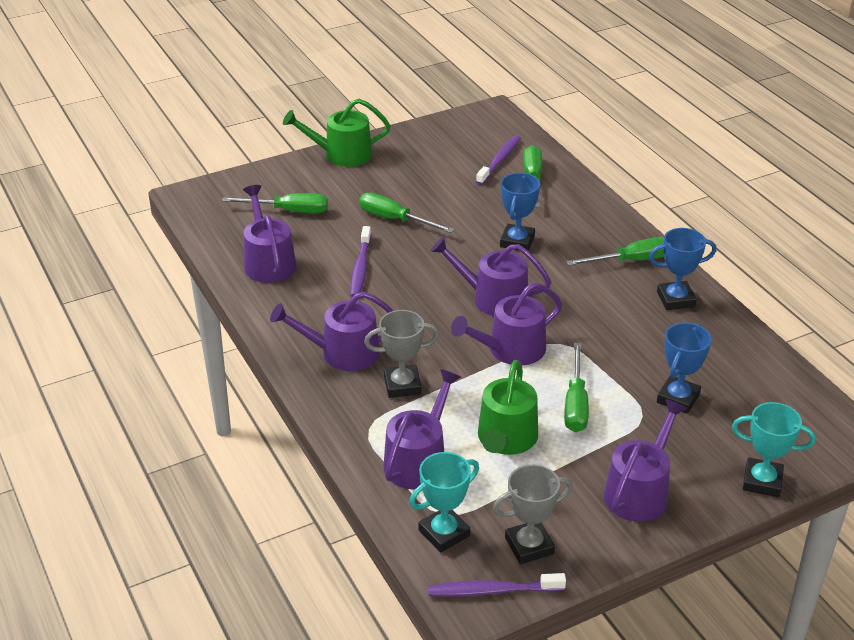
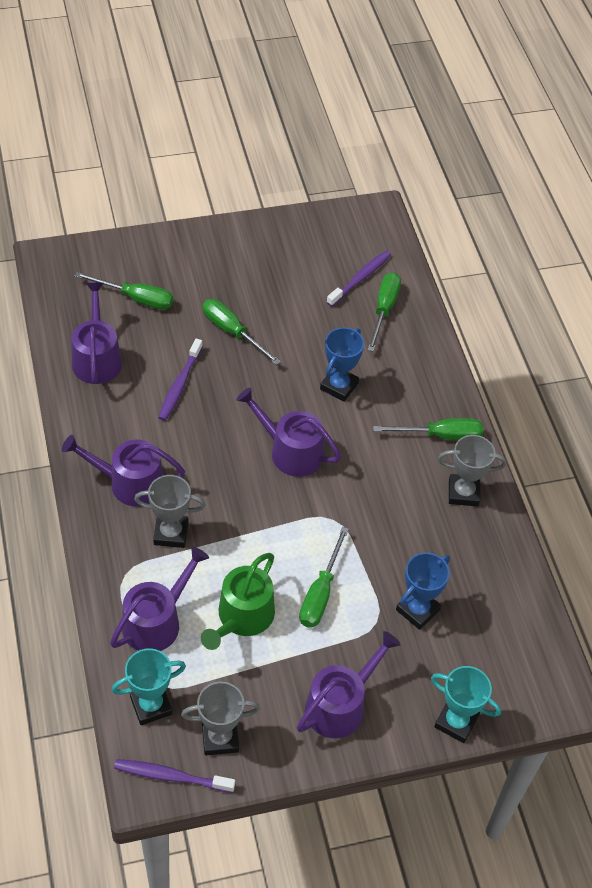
camera: 10 degrees right, 15 degrees up
green watering can [283,99,390,167] -> none
purple watering can [451,283,562,365] -> none
blue trophy [649,228,716,310] -> grey trophy [438,435,507,507]

